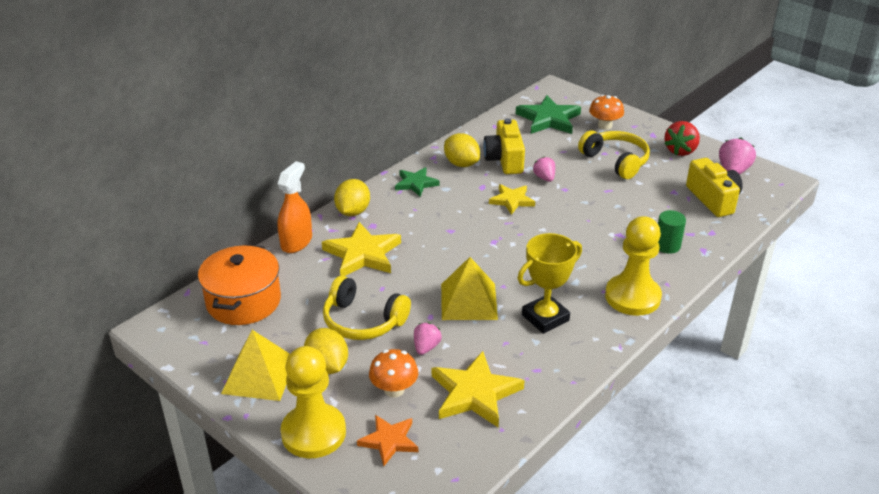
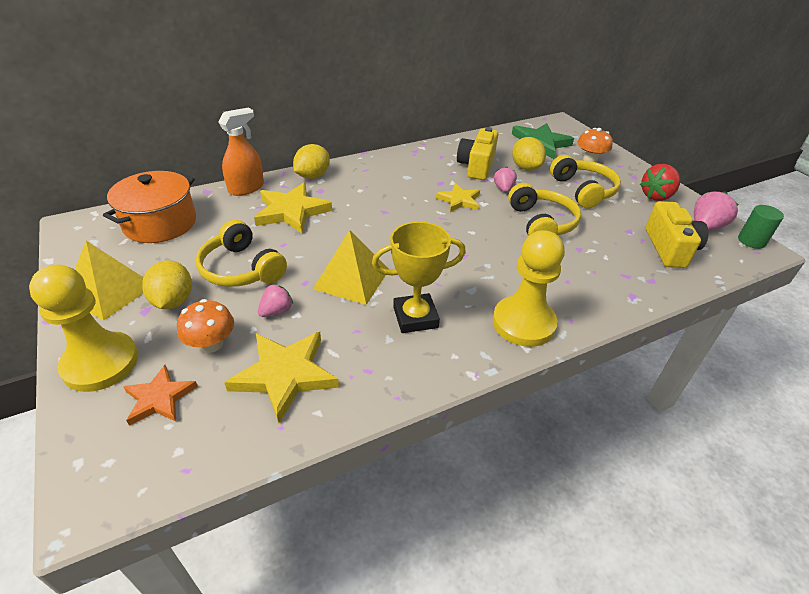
camera: 20 degrees right, 5 degrees up
green star [395,167,440,197] -> none
yellow lemon [444,133,480,167] -> yellow lemon moved to [512,137,546,171]
green cylinder [658,210,686,254] -> green cylinder moved to [738,205,784,249]
none -> yellow headphones [508,183,581,236]

